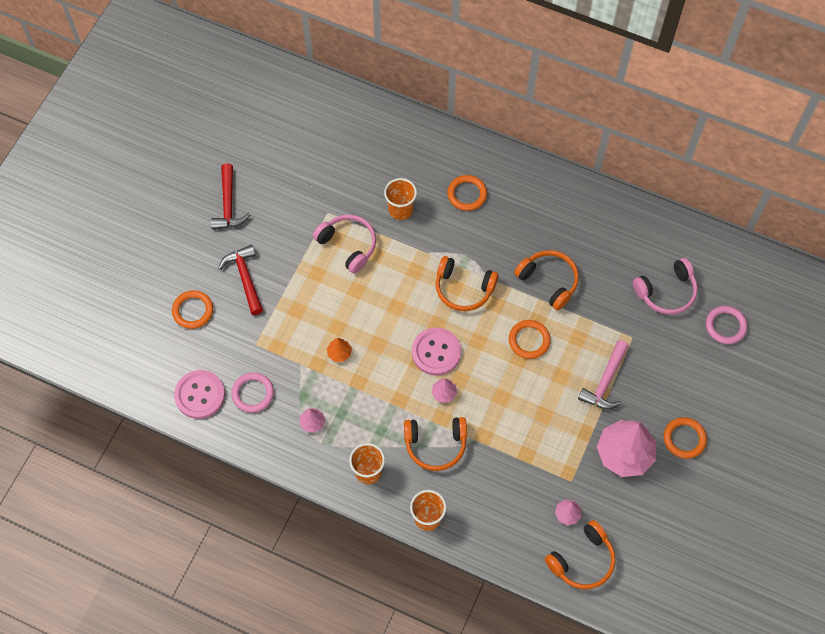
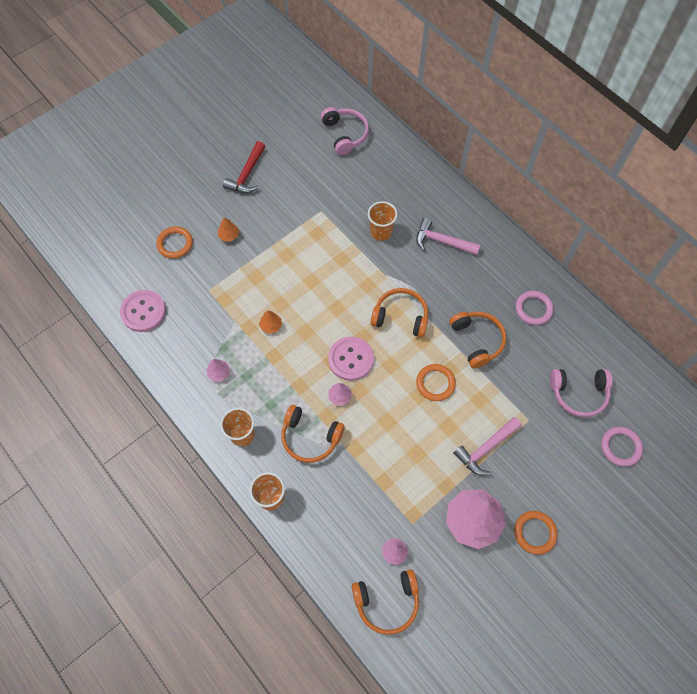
camera: 25 degrees right, 0 degrees up
red hammer [218,245,263,315] -> orange tree [218,217,239,241]
pink ring [231,372,274,413] -> pink ring moved to [516,291,553,325]
pink headphones [313,214,376,274] -> pink headphones moved to [321,107,369,155]
orange headphones [436,256,499,311] -> orange headphones turned 150 degrees clockwise [371,288,428,337]
orange ring [447,175,487,211] -> pink hammer [416,217,481,255]

